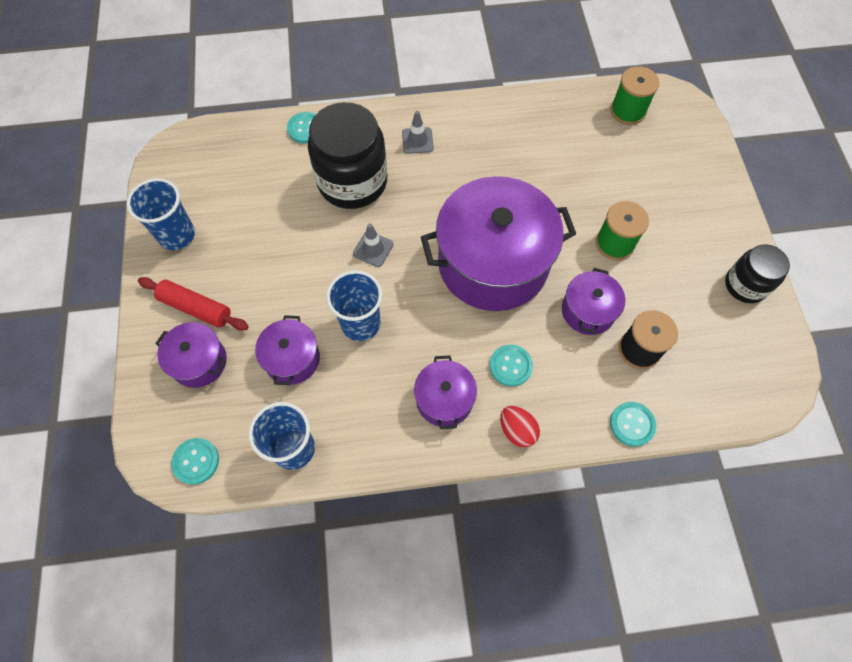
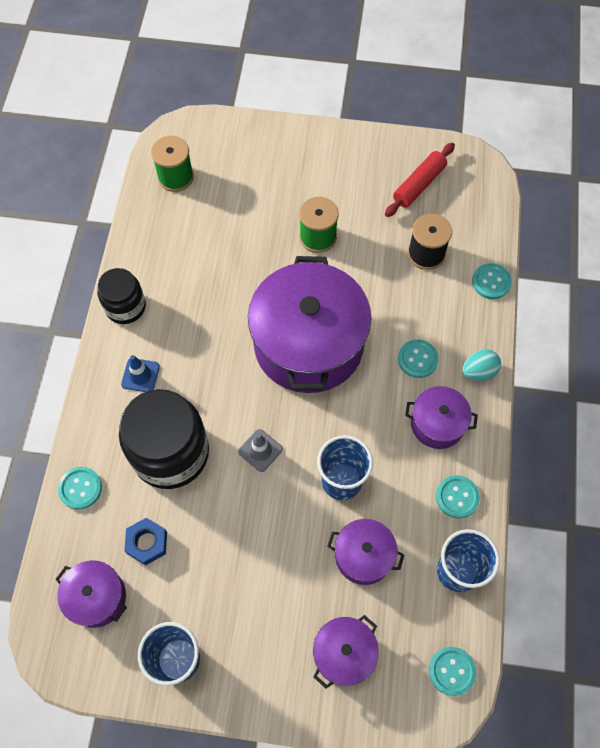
camera: 75 degrees left, 0 degrees up
red rolling pin [138,277,249,330] -> red rolling pin moved to [385,143,455,217]
grey traffic cone [402,111,434,154] -> blue traffic cone [121,355,160,392]
red egg [500,406,540,447] -> turquoise egg [463,349,501,381]
purple pot [562,268,625,335] -> purple pot moved to [55,560,127,628]
black jar [725,244,790,303] -> black jar moved to [97,268,146,324]
none -> blue nut [124,518,167,565]
none -> turquoise button [436,475,480,518]

